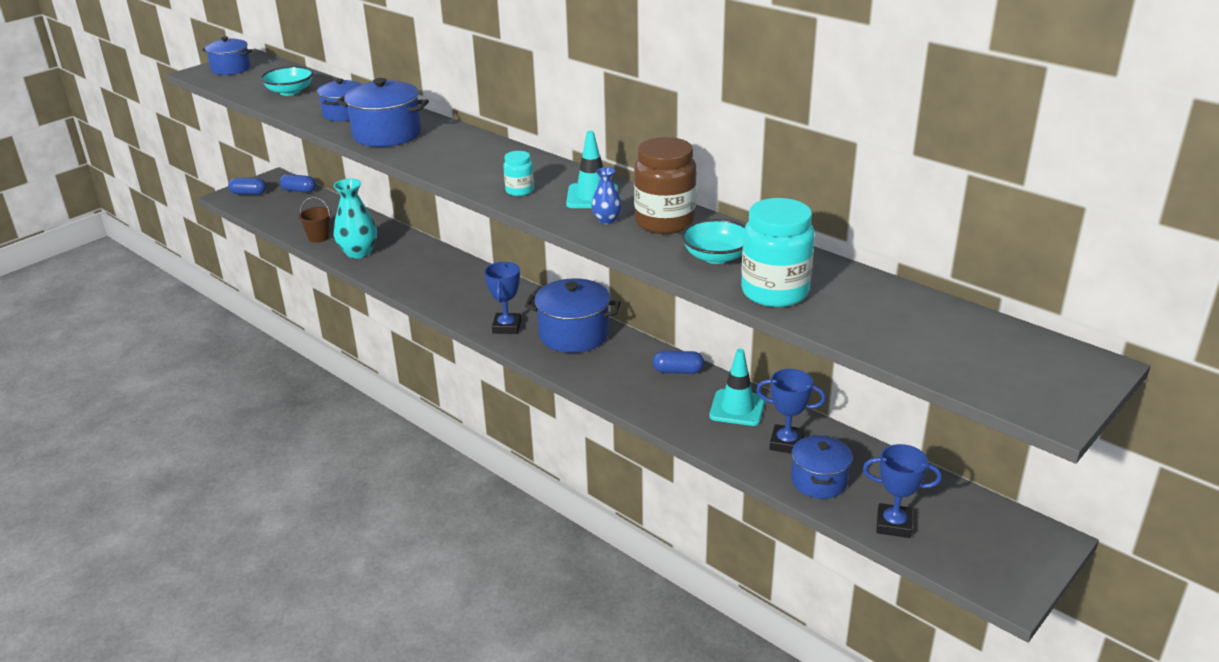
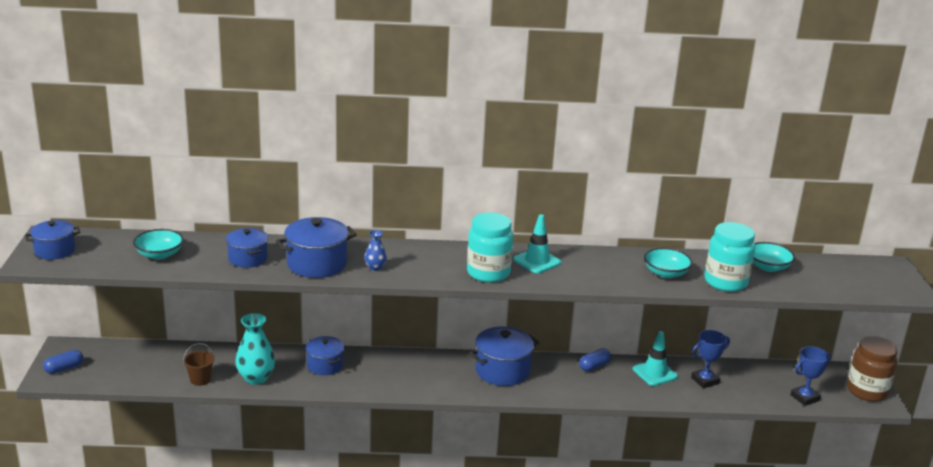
camera: 45 degrees left, 5 degrees down
blue capsule [280,174,316,193] -> none
blue trophy [484,262,521,334] -> none
turquoise jar [503,151,534,196] -> turquoise jar [467,213,513,283], size x1.98
blue vase [591,167,622,224] -> blue vase moved to [365,230,387,271]
brown jar [634,137,697,234] -> brown jar moved to [847,336,898,402]
blue pot [791,435,853,499] -> blue pot moved to [306,336,344,375]
none -> turquoise bowl [753,242,795,272]

